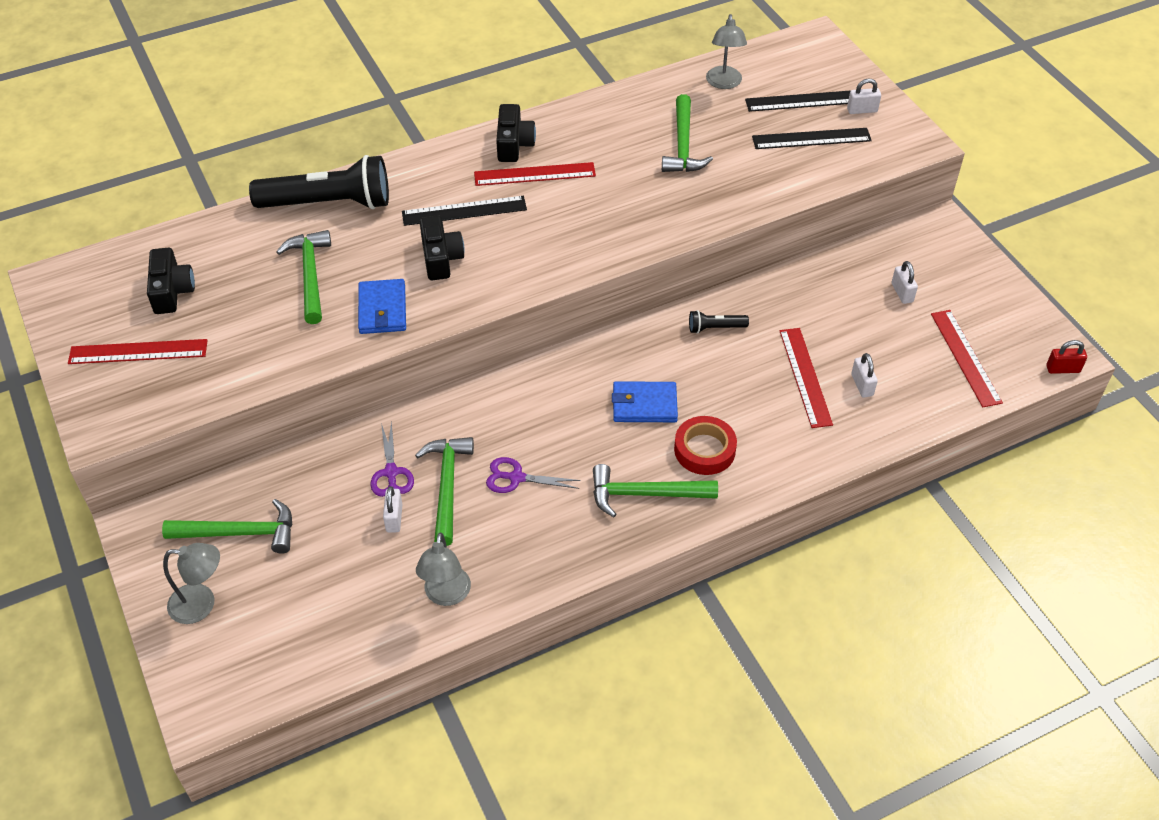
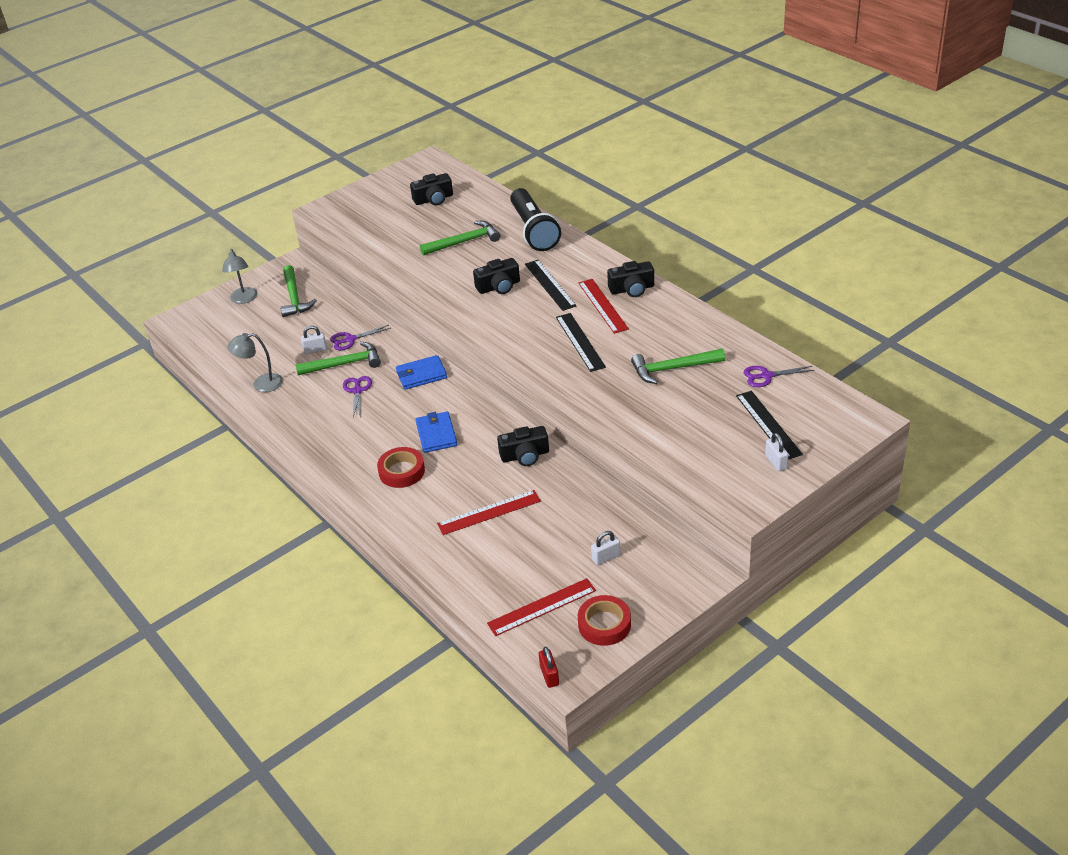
camera: 80 degrees right, 10 degrees down
red ruler [68,339,208,364] -> none
blue wallet [358,279,406,334] -> blue wallet moved to [396,355,447,390]
green hammer [593,464,718,517] -> none
black flashlight [689,310,749,334] -> black camera [497,426,549,466]
grey lamp [706,14,747,89] -> purple scissors [744,366,815,387]
black ruler [752,128,872,149] -> black ruler moved to [556,313,606,372]
white padlock [851,353,878,398] -> none
none -> red tape [578,595,631,646]

